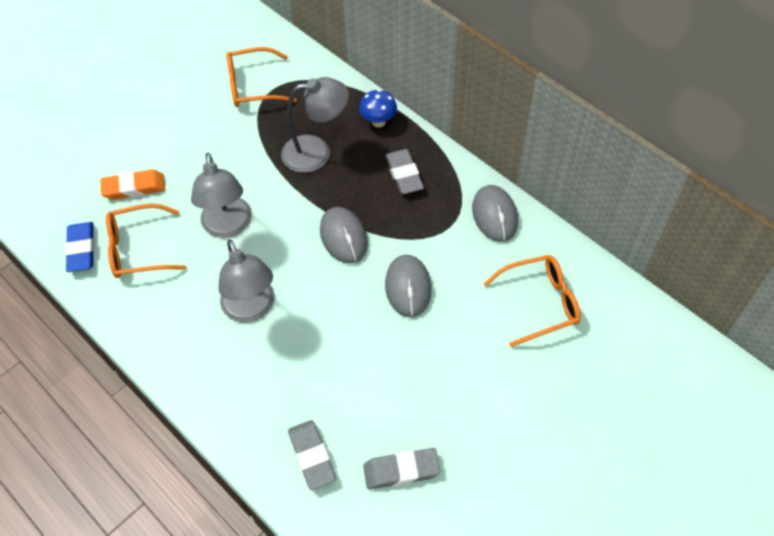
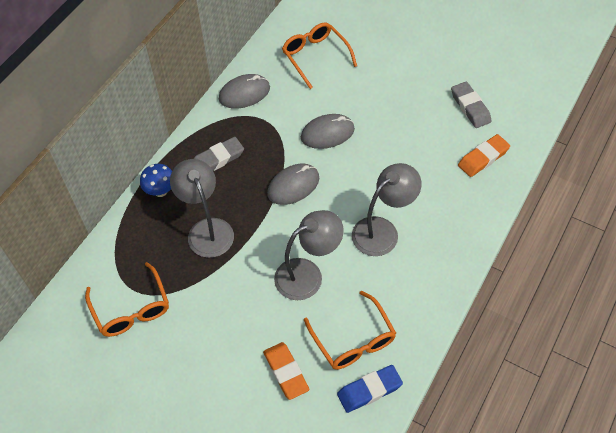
camera: 105 degrees left, 0 degrees up
grey eraser [288,420,336,490] -> orange eraser [458,134,510,177]

